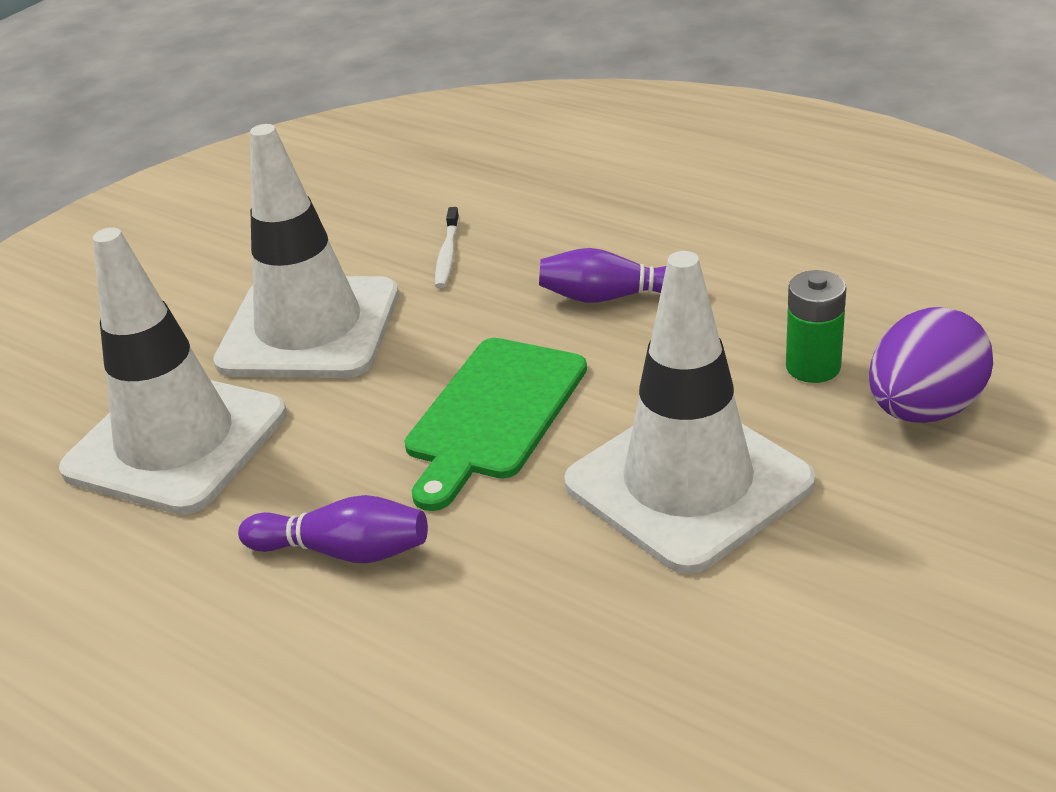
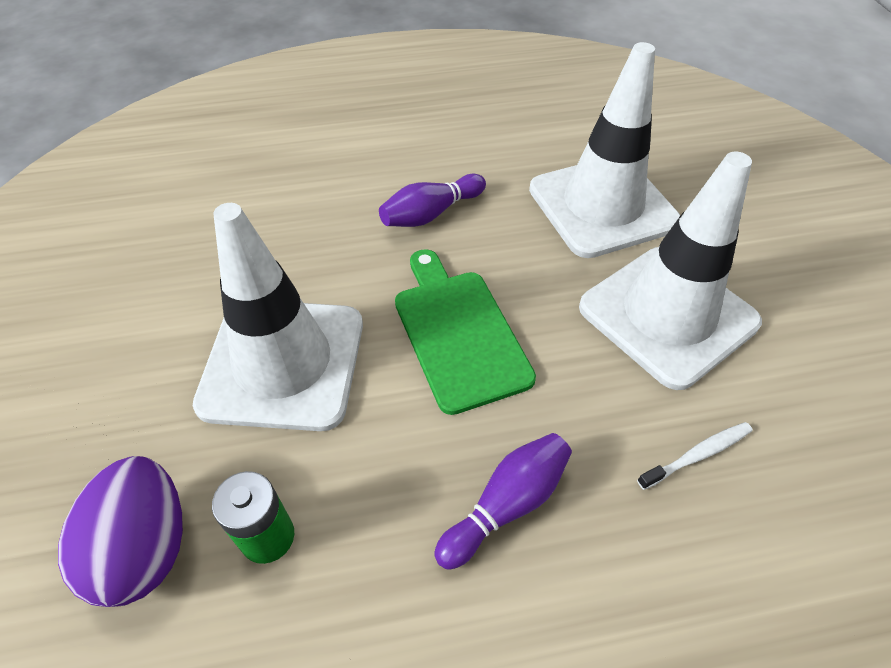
camera: 130 degrees right, 15 degrees up
white toothbrush [435,207,459,288] -> white toothbrush turned 105 degrees clockwise [637,422,752,490]

